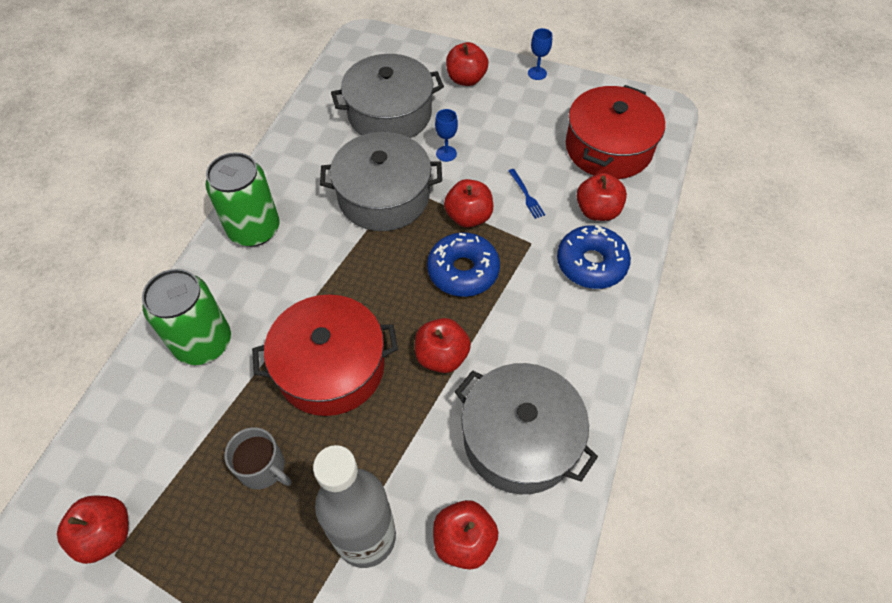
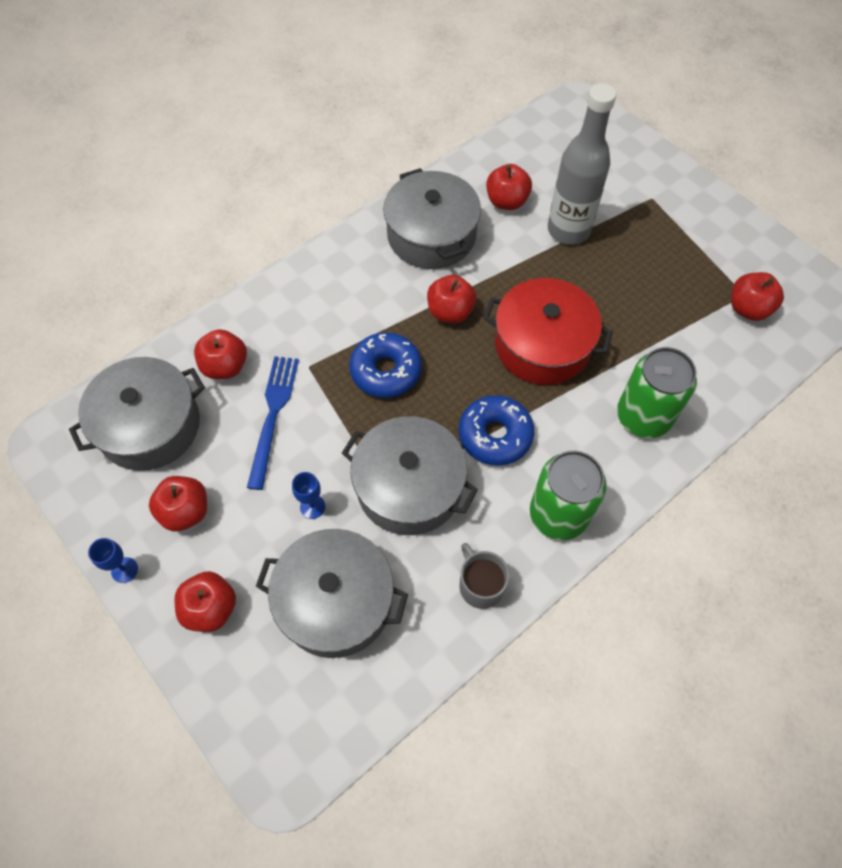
camera: 150 degrees left, 5 degrees up
grey mug [224,427,292,489] -> grey mug moved to [459,543,510,609]
red apple [444,179,493,228] -> red apple moved to [149,476,207,532]
blue fork [509,169,545,219] -> blue fork [247,356,299,490], size x2.06
blue donut [557,225,631,289] -> blue donut moved to [459,395,534,466]
red pot [566,85,665,179] -> grey pot [69,357,205,471]

